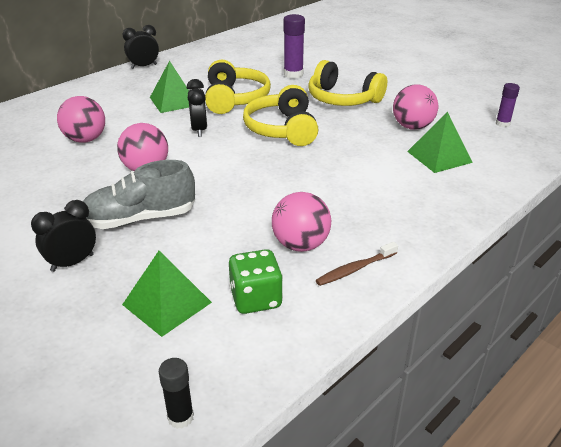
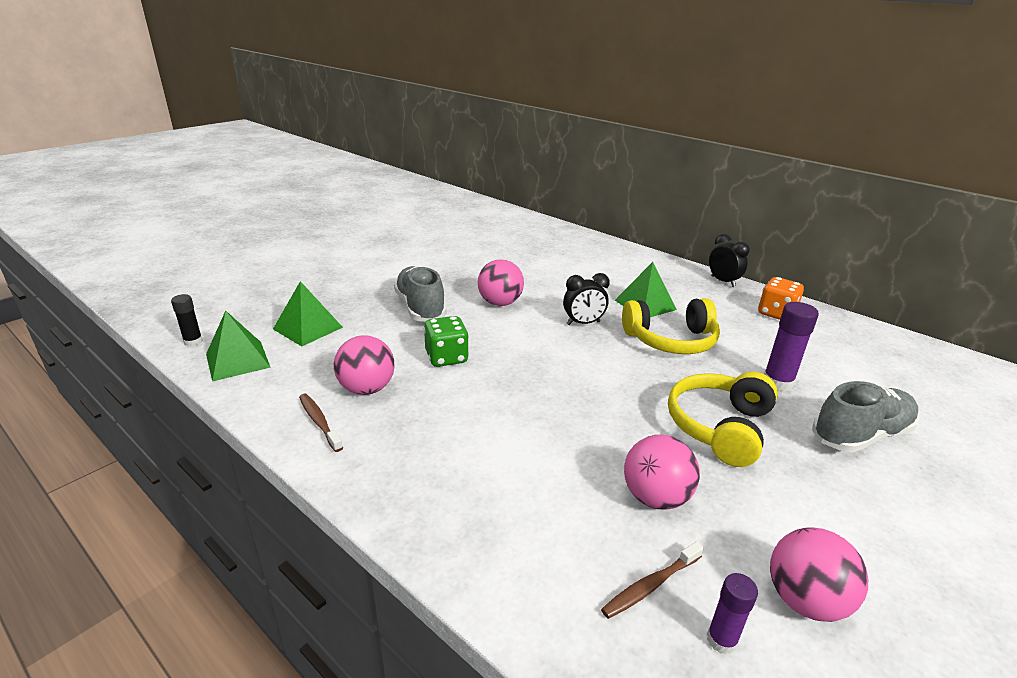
camera: 85 degrees right, 5 degrees down
black clock [31,200,96,272] -> none
pink ball [57,96,105,143] -> pink ball moved to [770,527,868,622]
green dice [229,249,283,314] -> green dice moved to [424,316,469,367]
yellow headphones [243,85,318,146] -> none
green pyramid [407,112,473,173] -> green pyramid moved to [206,311,271,381]
none -> brown toothbrush [601,541,704,619]
none -> orange dice [758,277,804,320]
none -> grey shoe [812,381,919,453]

